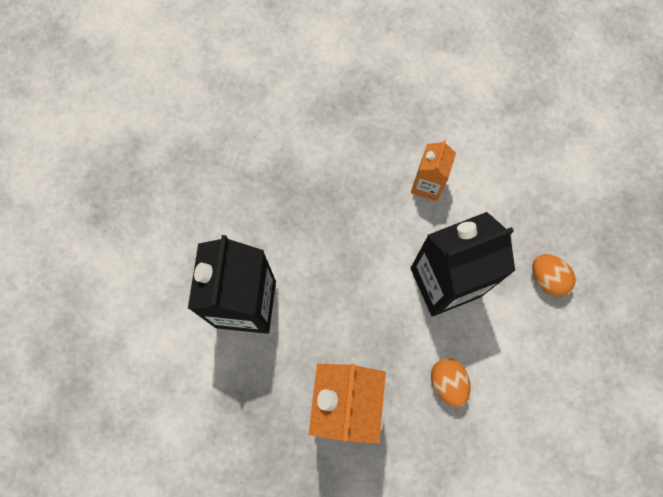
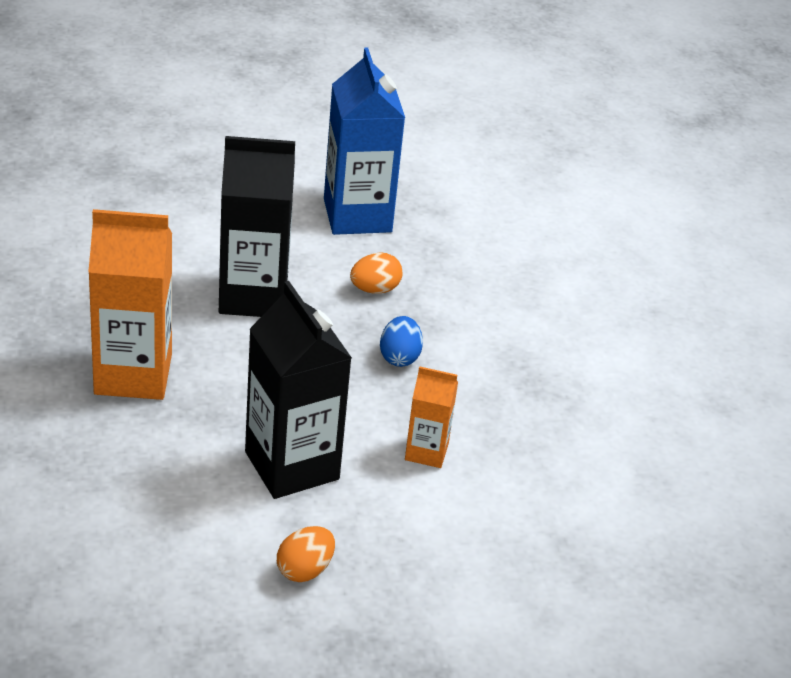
camera: 80 degrees right, 35 degrees down
orange egg [431,358,471,407] -> orange egg moved to [350,252,402,294]
none -> blue carton [324,48,405,235]
none -> blue egg [380,316,423,367]

